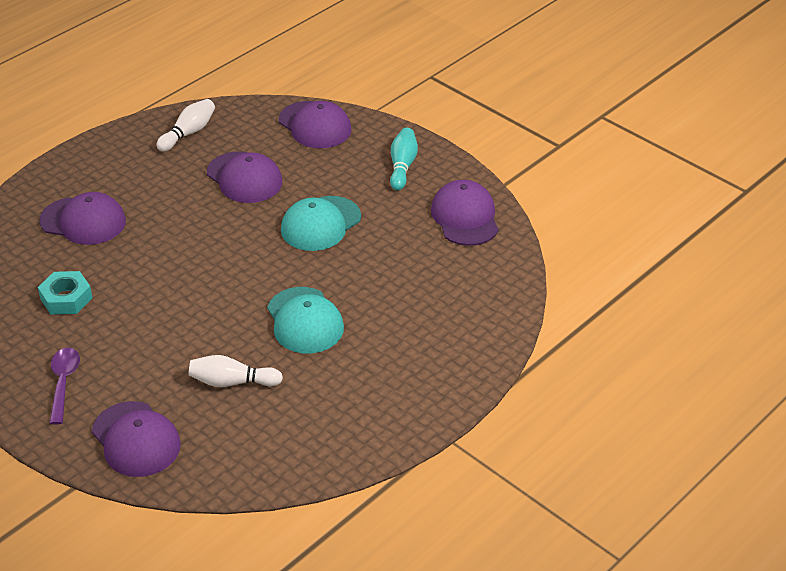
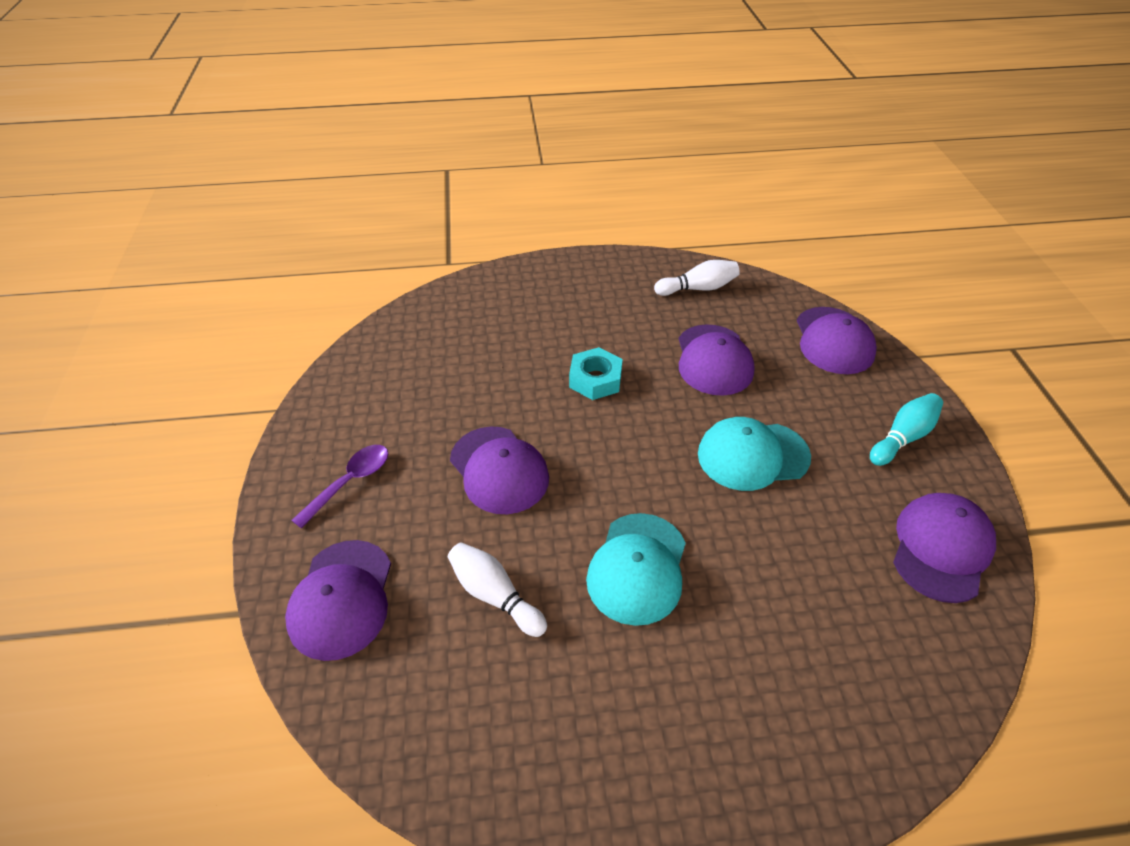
camera: 40 degrees right, 5 degrees up
turquoise nut [38,271,92,315] -> turquoise nut moved to [569,347,623,400]
purple cap [39,192,126,245] -> purple cap moved to [450,426,549,514]

